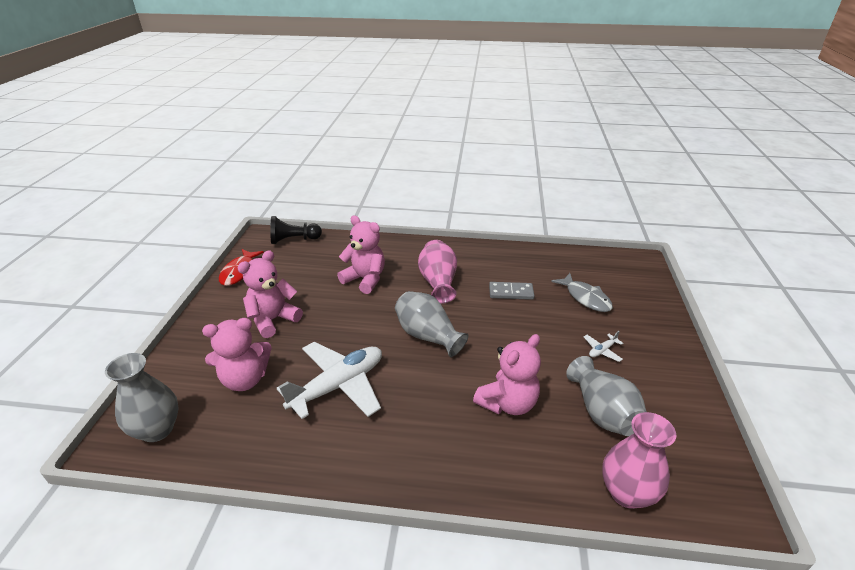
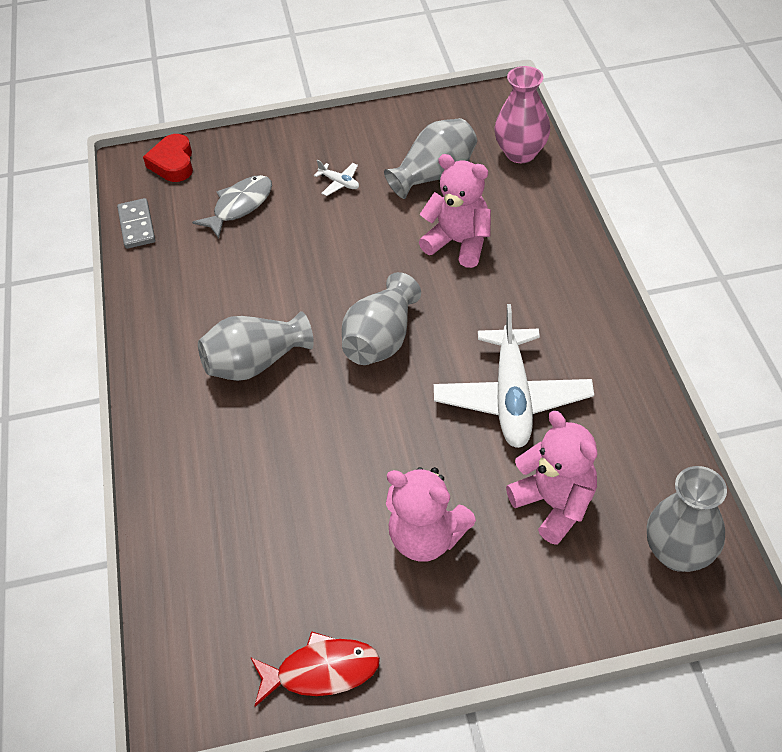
camera: 105 degrees left, 15 degrees up
black pawn [270,216,322,244] -> none
white plane [277,342,382,419] -> white plane turned 120 degrees counterclockwise [434,304,594,448]
pink teddy bear [337,215,385,294] -> none
pink vase [418,240,457,304] -> grey vase [198,311,314,381]
grey domino [489,282,534,300] -> grey domino moved to [117,198,155,249]
none -> red heart [143,134,193,182]

